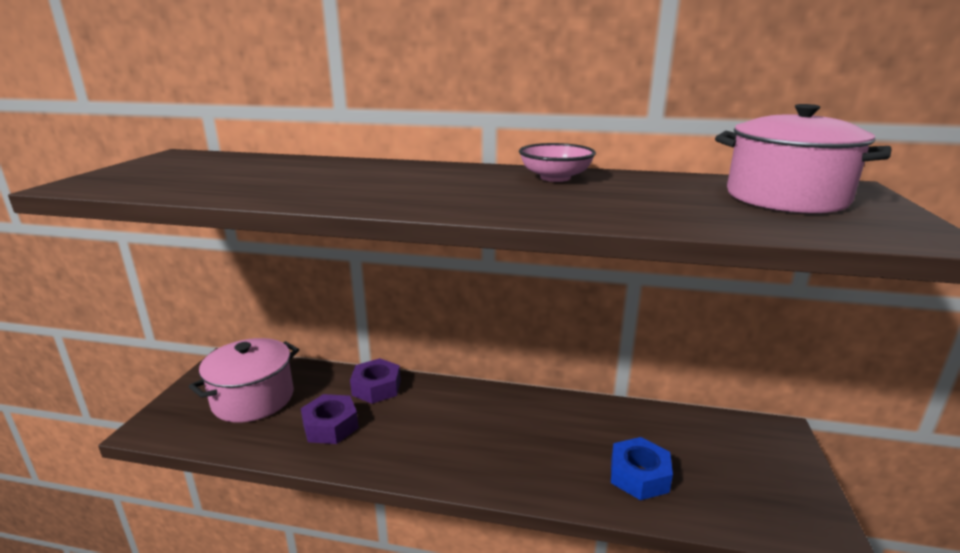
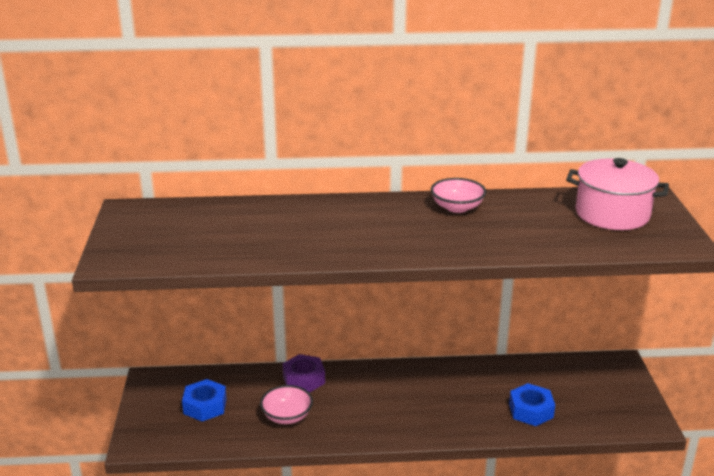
camera: 15 degrees left, 5 degrees up
pink pot [189,338,299,422] -> blue nut [182,379,227,421]
purple nut [301,394,359,444] -> pink bowl [260,385,313,424]

